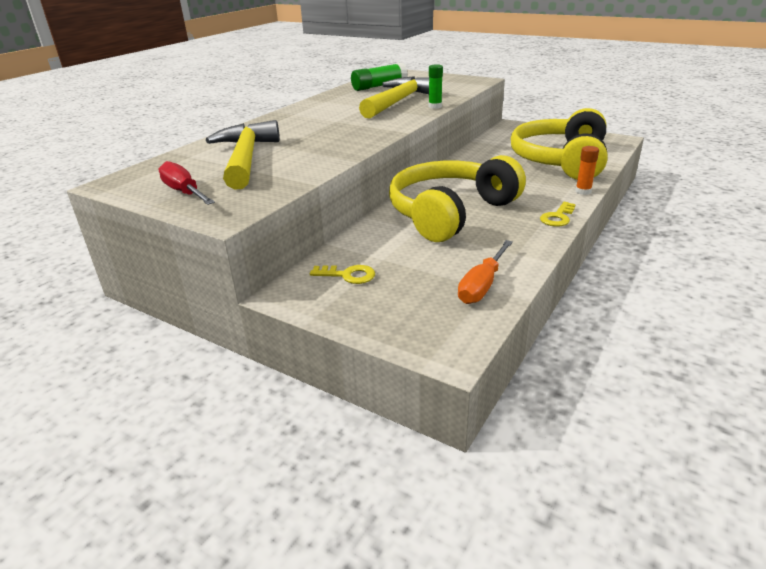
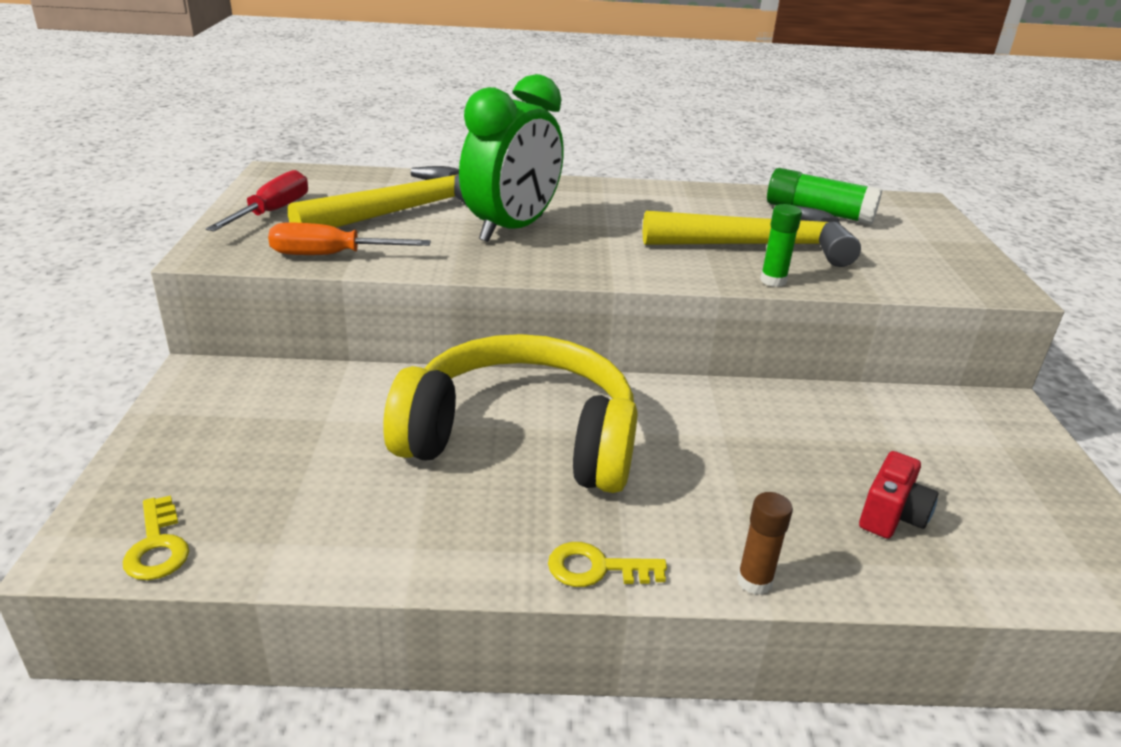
camera: 55 degrees right, 0 degrees up
yellow key [310,265,375,284] -> yellow key moved to [123,495,189,580]
orange screwdriver [458,240,513,304] -> orange screwdriver moved to [268,222,431,255]
yellow headphones [511,108,608,180] -> red camera [859,451,938,539]
orange glue stick [575,146,599,195] -> brown glue stick [737,492,793,595]
none -> green clock [459,74,564,242]

